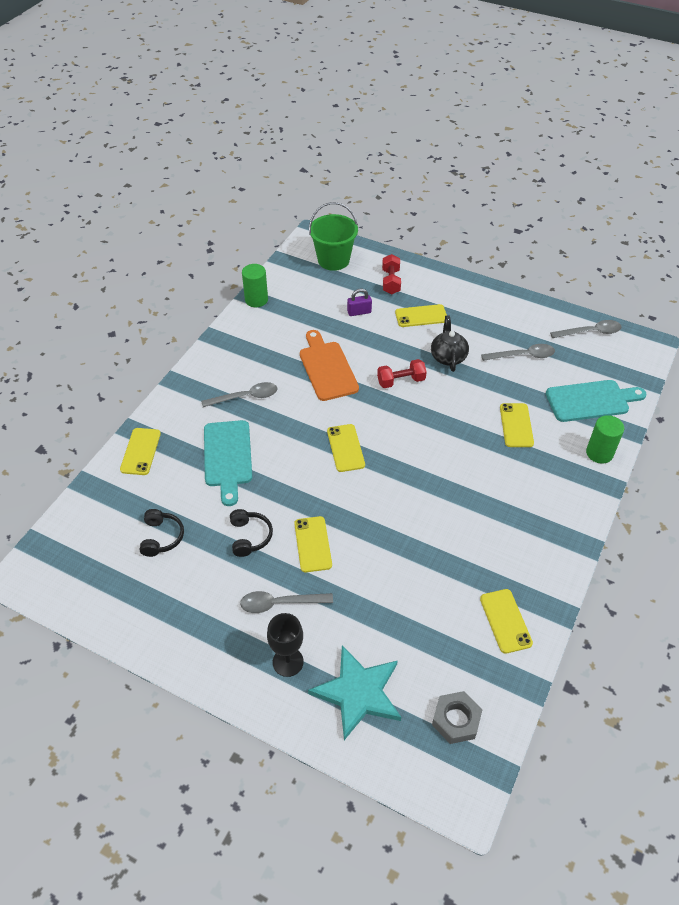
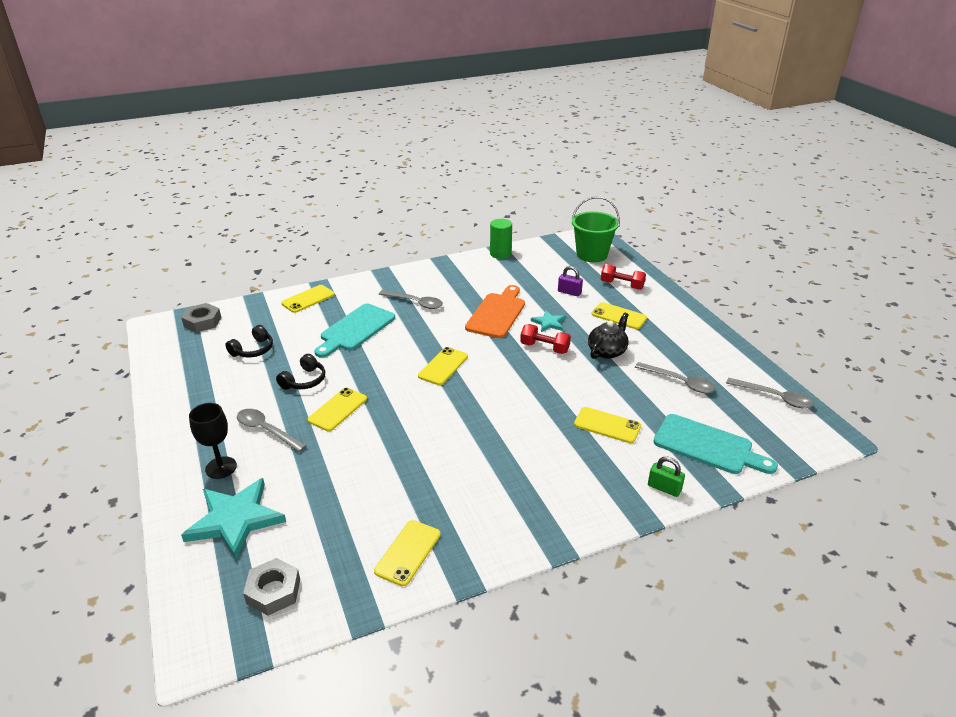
camera: 40 degrees right, 15 degrees down
red dumbbell [382,254,401,294] -> red dumbbell turned 75 degrees clockwise [601,264,646,290]
yellow phone [500,403,534,447] -> yellow phone turned 75 degrees clockwise [574,407,641,443]
green cylinder [586,415,624,464] -> green padlock [648,456,685,497]
none -> grey nut [181,303,221,332]
none -> turquoise star [531,310,565,332]

